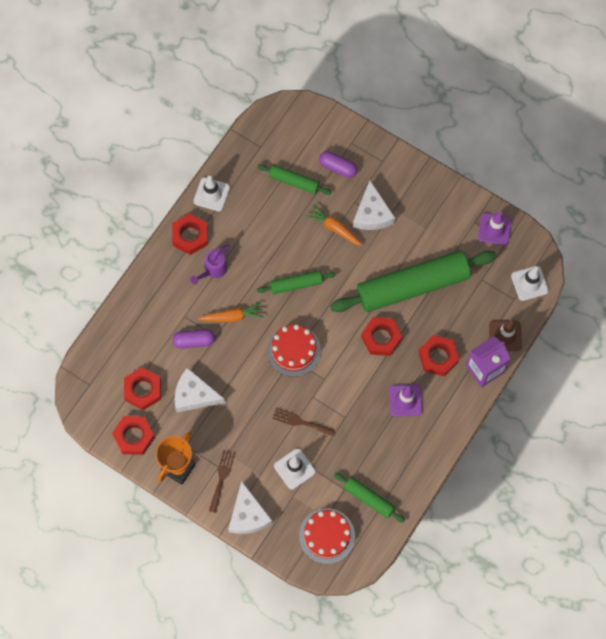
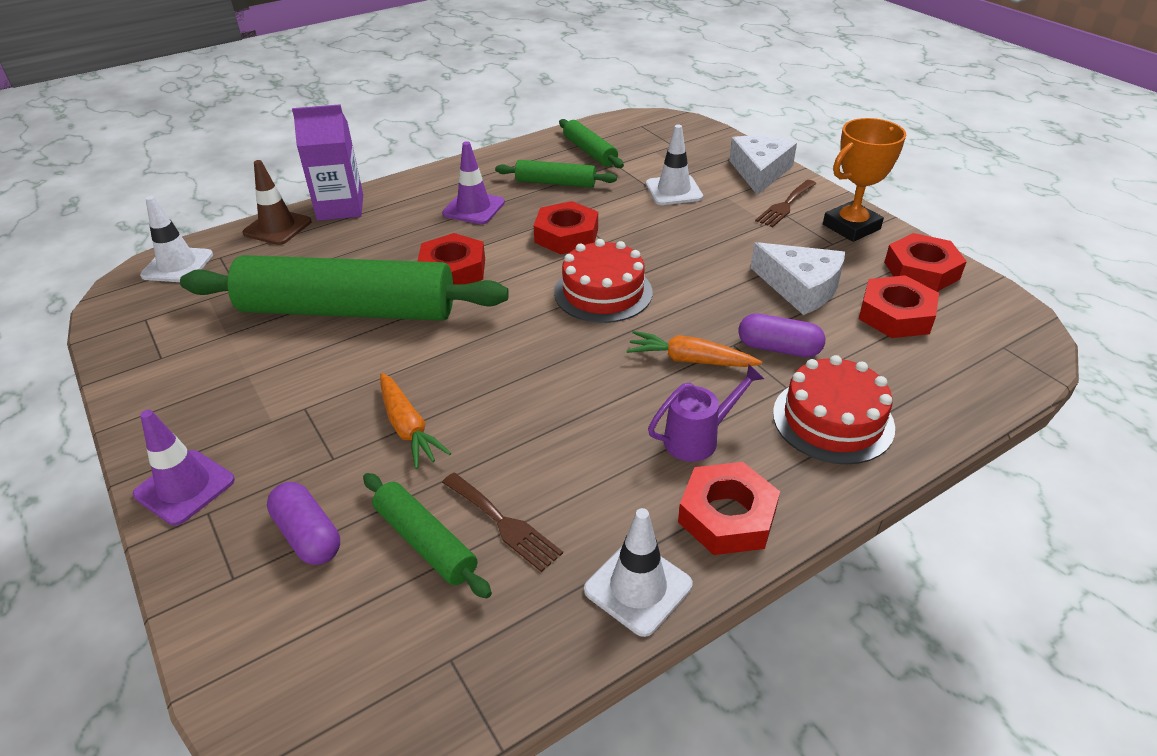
camera: 155 degrees left, 30 degrees down
green rolling pin [257,270,336,294] -> green rolling pin moved to [495,160,617,188]
brown fork [272,407,335,437] -> brown fork moved to [442,473,563,572]
red cake [299,508,355,564] -> red cake moved to [773,355,895,465]
white cheese [353,181,395,230] -> none
red nut [419,335,459,376] -> red nut moved to [533,201,598,254]
purple traffic cone [478,211,512,245] -> purple traffic cone moved to [133,410,235,525]

